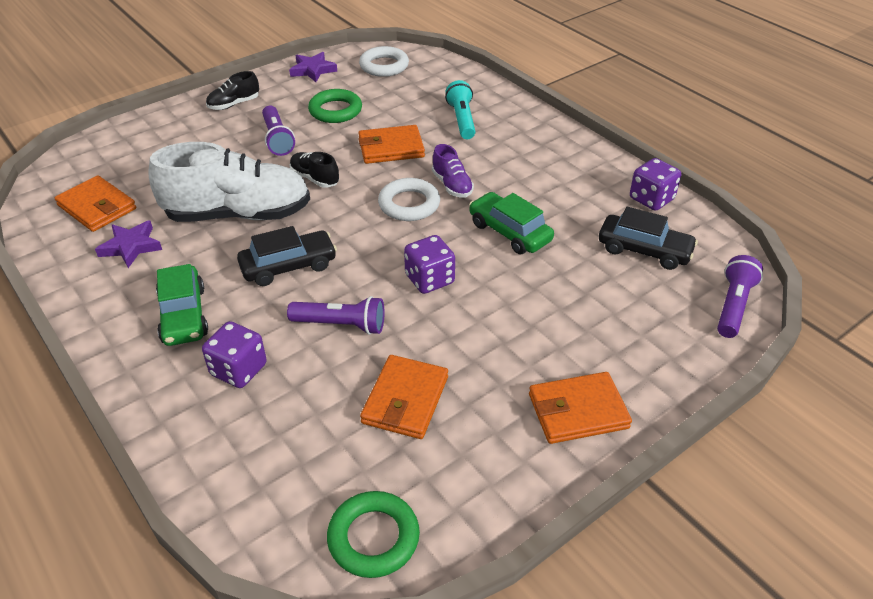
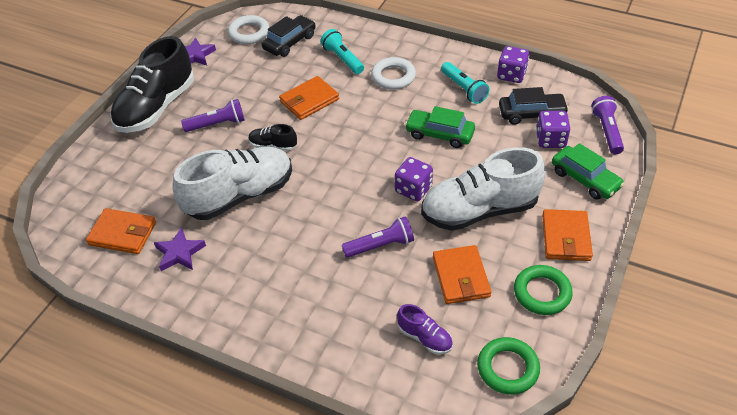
camera: 25 degrees left, 5 degrees up
green car [156,264,208,346] -> green car moved to [552,143,624,200]
purple dice [202,321,267,388] -> purple dice moved to [536,111,570,148]
black shoe [206,71,259,110] -> black shoe [111,36,194,133], size x2.24
black car [237,226,337,286] -> black car moved to [262,15,316,57]
purple flashlight [262,106,295,156] -> purple flashlight turned 60 degrees counterclockwise [181,99,245,132]
green ring [308,89,362,123] -> green ring moved to [514,265,573,315]
white ring [378,178,440,221] -> white ring moved to [371,57,416,90]
purple shoe [432,144,474,198] -> purple shoe moved to [397,304,453,354]
orange wallet [529,372,632,444] -> orange wallet turned 45 degrees counterclockwise [542,209,593,261]
none -> white shoe [421,147,546,231]
none -> turquoise flashlight [441,62,490,104]

